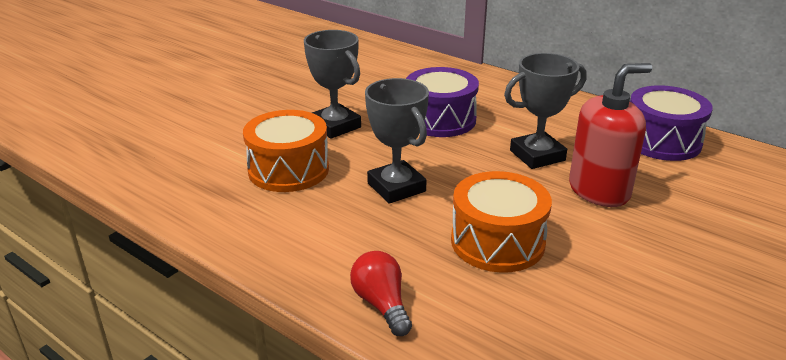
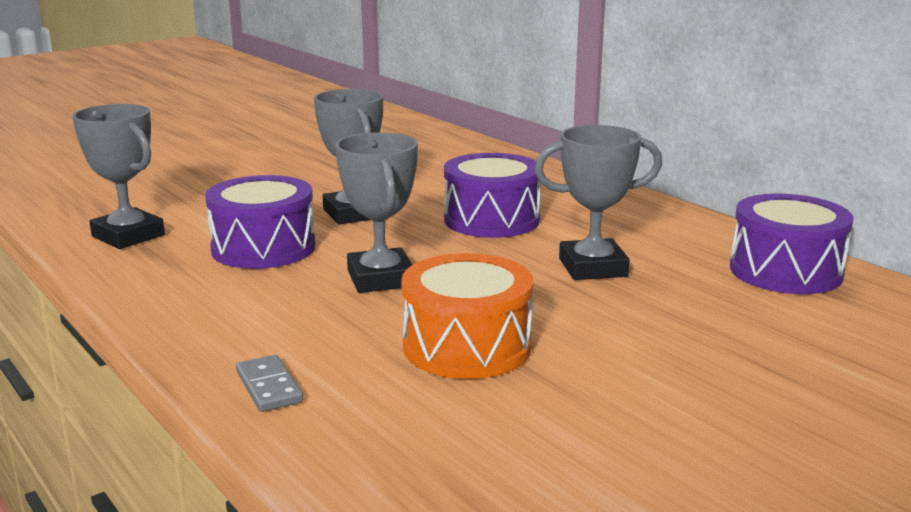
camera: 15 degrees right, 10 degrees down
orange drum [243,110,329,192] -> purple drum [205,175,316,269]
red light bulb [350,251,412,336] -> grey domino [236,355,303,412]
red soap dispenser [569,63,652,207] -> none
none -> grey trophy [72,104,165,249]

